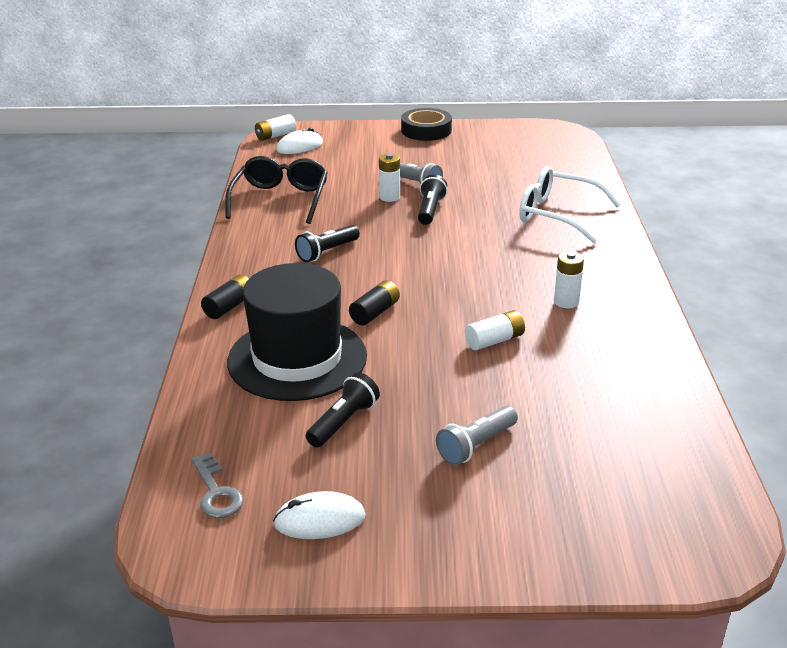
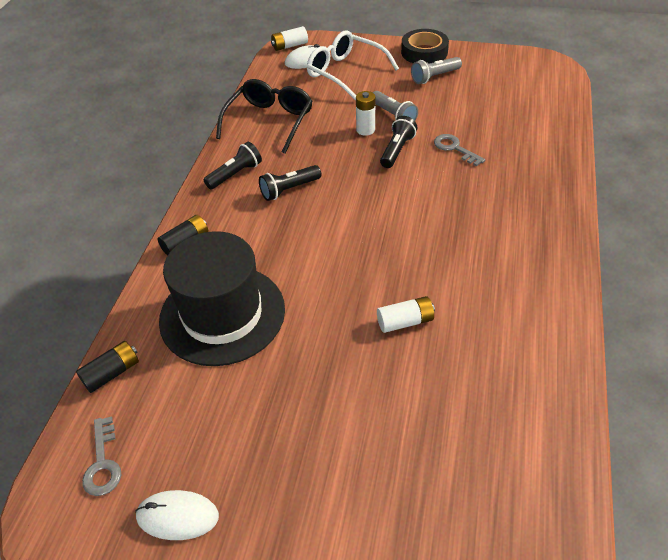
camera: 15 degrees right, 15 degrees up
black flashlight [306,372,380,448] -> black flashlight moved to [203,142,262,189]
black battery [349,280,400,325] -> black battery moved to [76,341,139,393]
grey flashlight [436,406,518,465] -> grey flashlight moved to [411,57,462,84]
white glasses [519,166,621,243] -> white glasses moved to [307,31,399,101]
white battery [554,251,584,308] -> none
none -> grey key [434,134,485,166]

